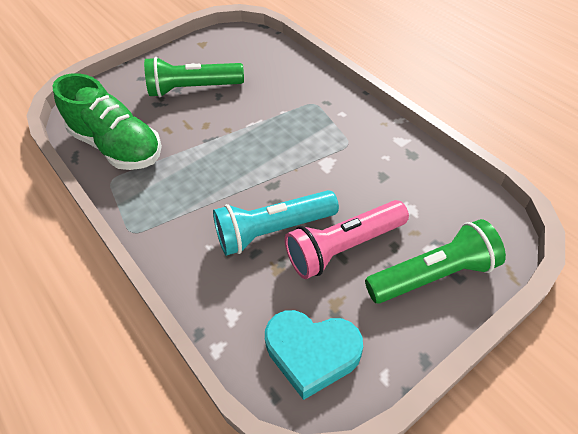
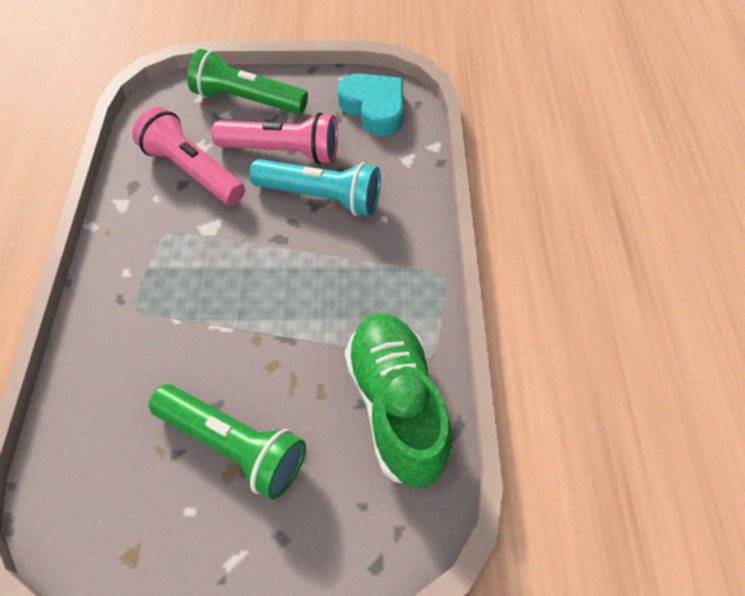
camera: 145 degrees left, 5 degrees up
none -> pink flashlight [133,107,245,205]

